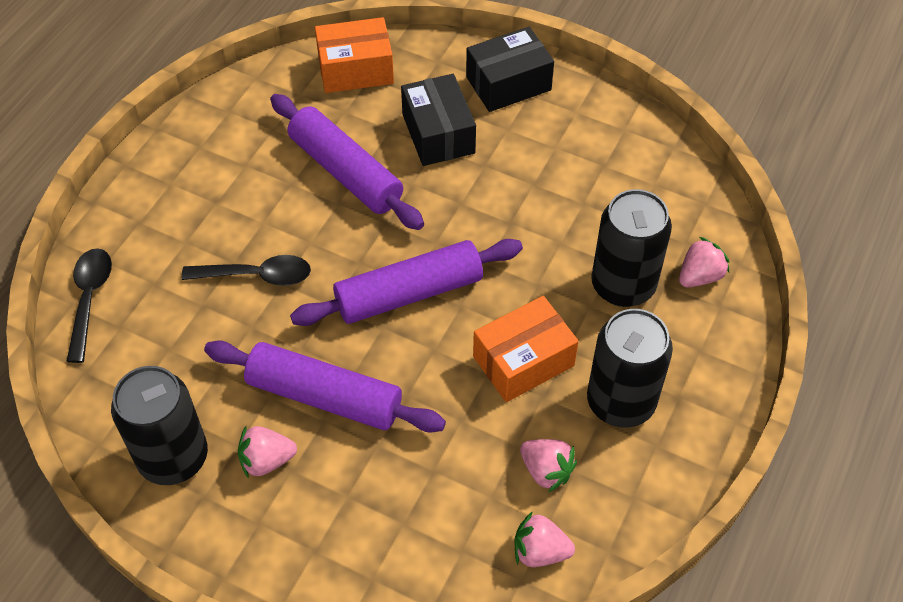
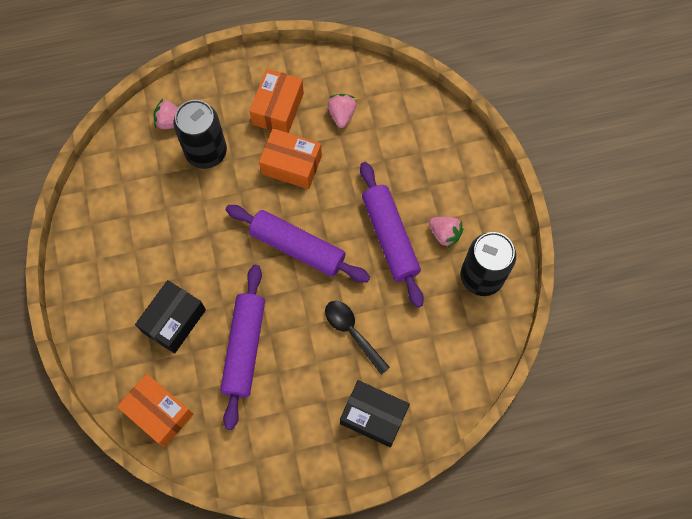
camera: 130 degrees left, 15 degrees up
black spoon [66,248,112,363] -> none
black box [466,27,554,112] -> black box moved to [340,380,410,447]
pink strawberry [514,511,575,567] -> none
black can [587,309,673,428] -> orange box [249,69,304,133]

